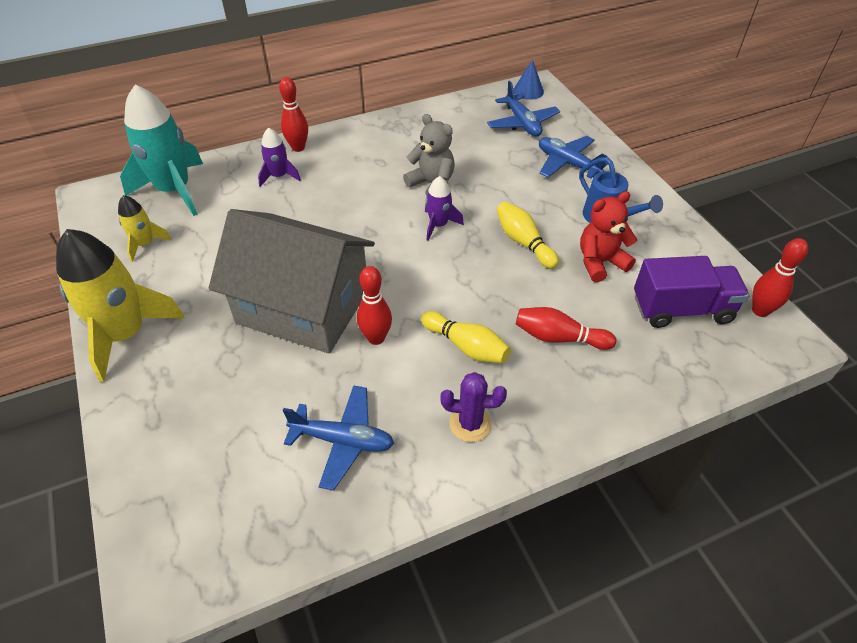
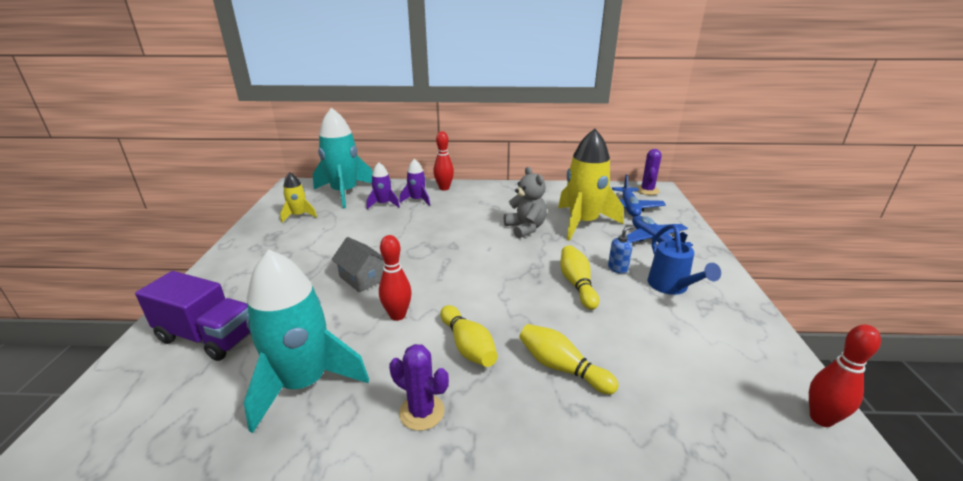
camera: 25 degrees right, 20 degrees down
yellow rocket [56,229,185,382] -> yellow rocket moved to [558,129,624,241]
grey house [209,209,375,354] -> grey house [331,237,384,292], size x0.42
blue plane [283,385,394,491] -> turquoise rocket [244,250,369,433]
purple rocket [425,176,464,241] -> purple rocket moved to [367,162,400,209]
blue cone [513,60,544,100] -> purple cactus [636,149,662,195]
red bowling pin [516,307,616,350] -> yellow bowling pin [519,324,619,394]
red teddy bear [580,191,637,282] -> none
purple truck [634,256,750,328] -> purple truck moved to [135,271,251,361]
none -> blue soap dispenser [608,226,633,274]

